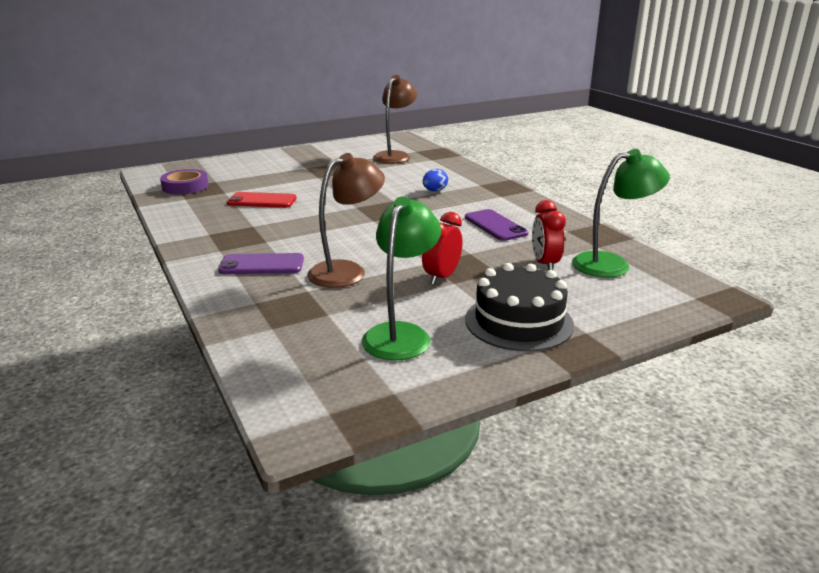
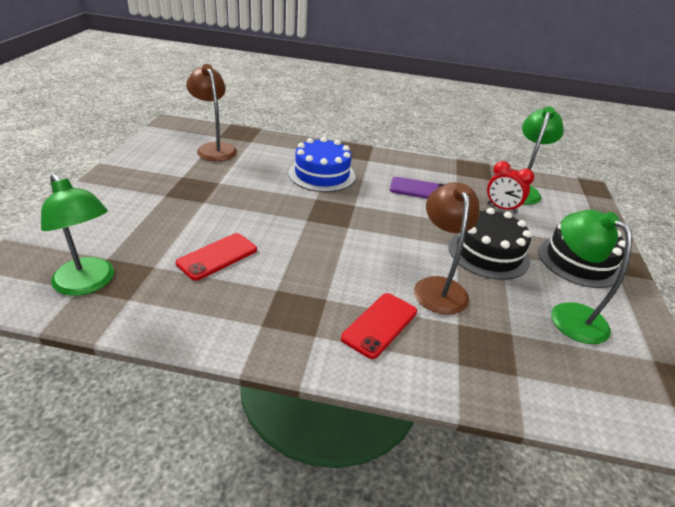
camera: 55 degrees left, 10 degrees up
purple tape [160,169,209,194] -> green lamp [41,173,114,296]
purple phone [218,253,304,274] -> red phone [341,293,417,359]
red clock [422,212,462,285] -> black cake [449,208,532,280]
blue egg [423,169,448,191] -> blue cake [289,137,355,192]

